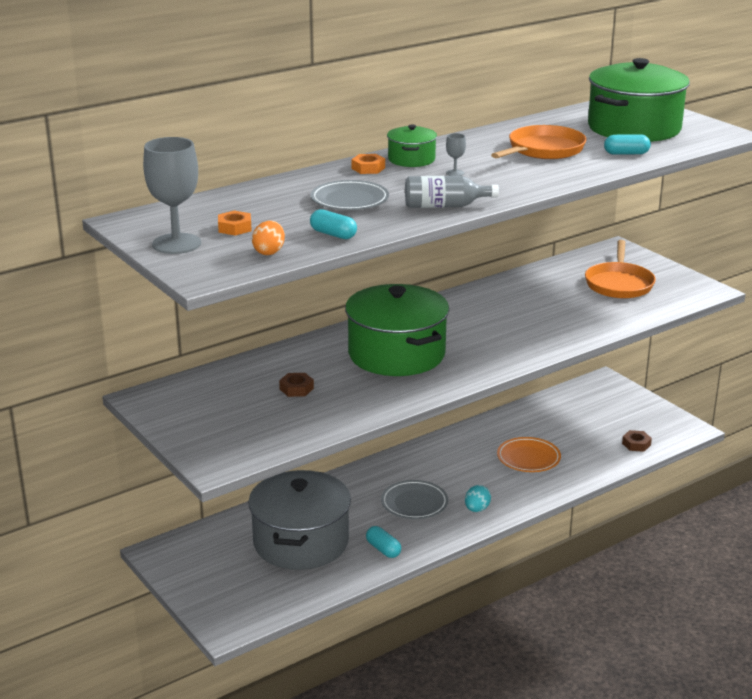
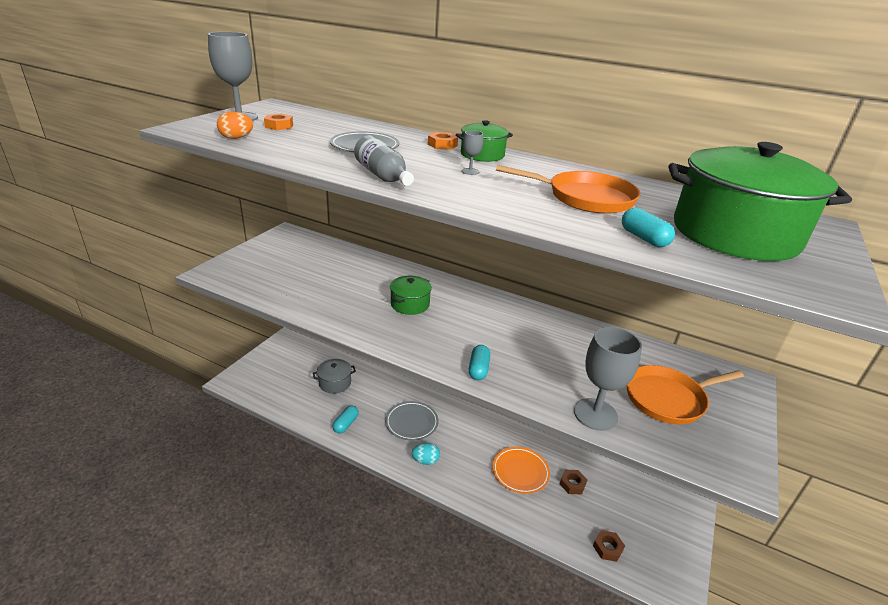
camera: 60 degrees right, 5 degrees up
grey pot [248,470,351,570] -> grey pot [313,359,356,394], size x0.48
brown nut [279,373,314,397] -> brown nut moved to [560,470,587,495]
turquoise capsule [310,209,357,239] -> turquoise capsule moved to [469,345,490,380]
green pot [345,284,449,376] -> green pot [390,276,432,315], size x0.48
none -> grey goblet [574,327,642,431]

